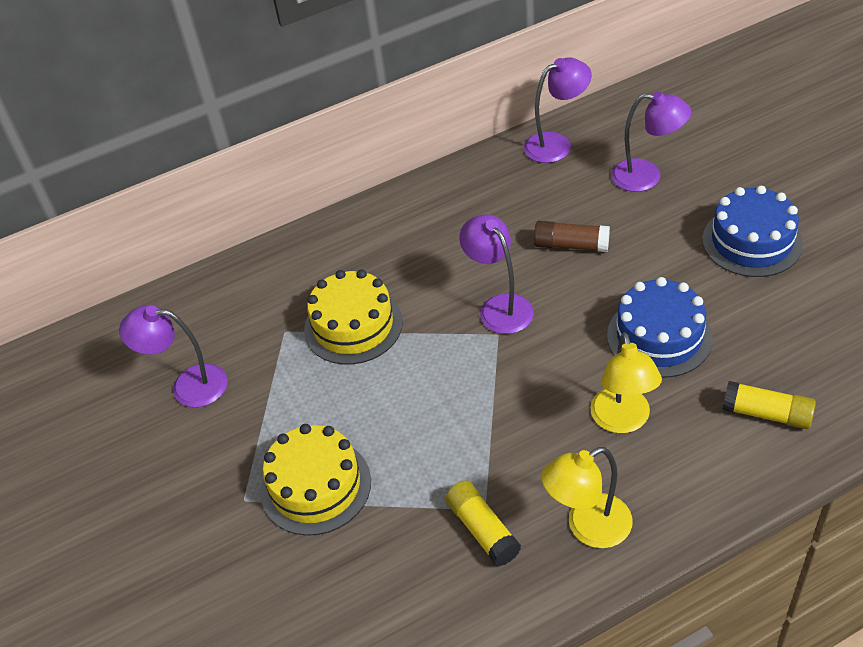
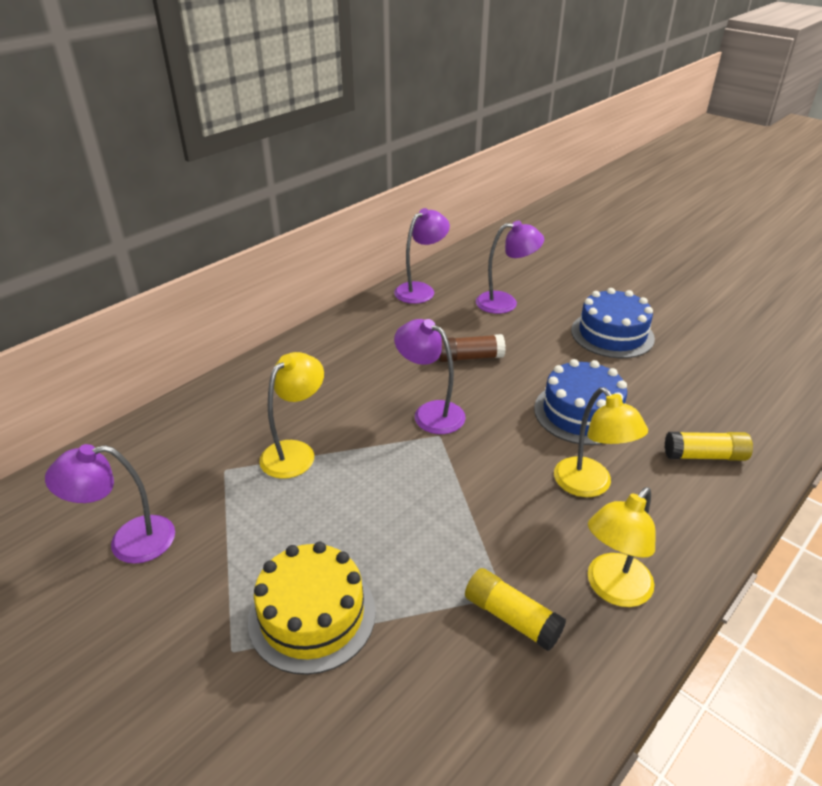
camera: 25 degrees left, 10 degrees down
yellow cake [304,270,403,365] -> yellow lamp [259,352,324,479]

